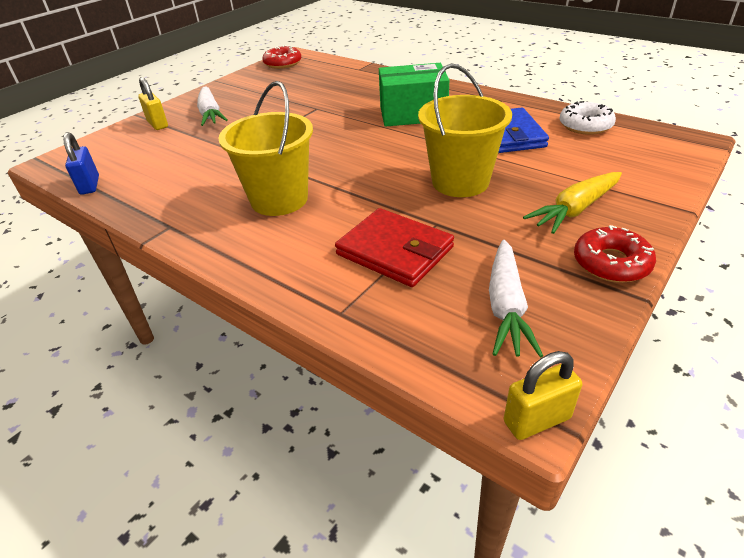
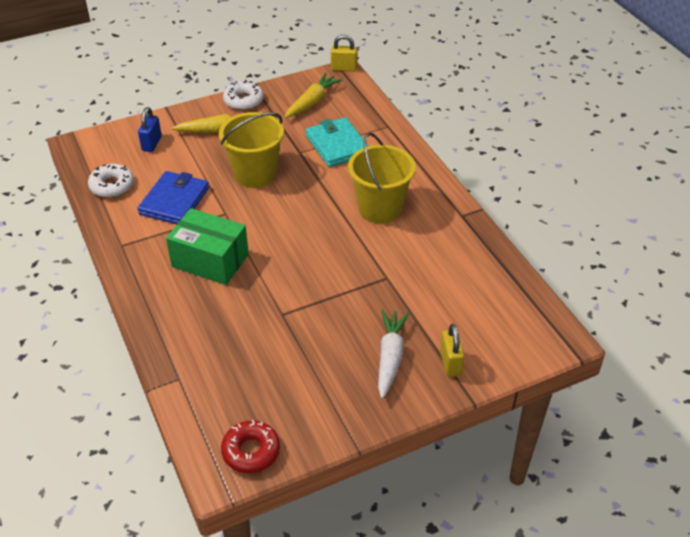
camera: 155 degrees left, 5 degrees up
blue padlock [63,132,99,195] -> blue padlock moved to [138,107,162,152]
red wallet [335,208,454,287] -> turquoise wallet [306,117,369,167]
white carrot [489,240,543,358] -> yellow carrot [285,73,343,118]
red donut [574,225,656,283] -> white donut [223,80,264,110]

